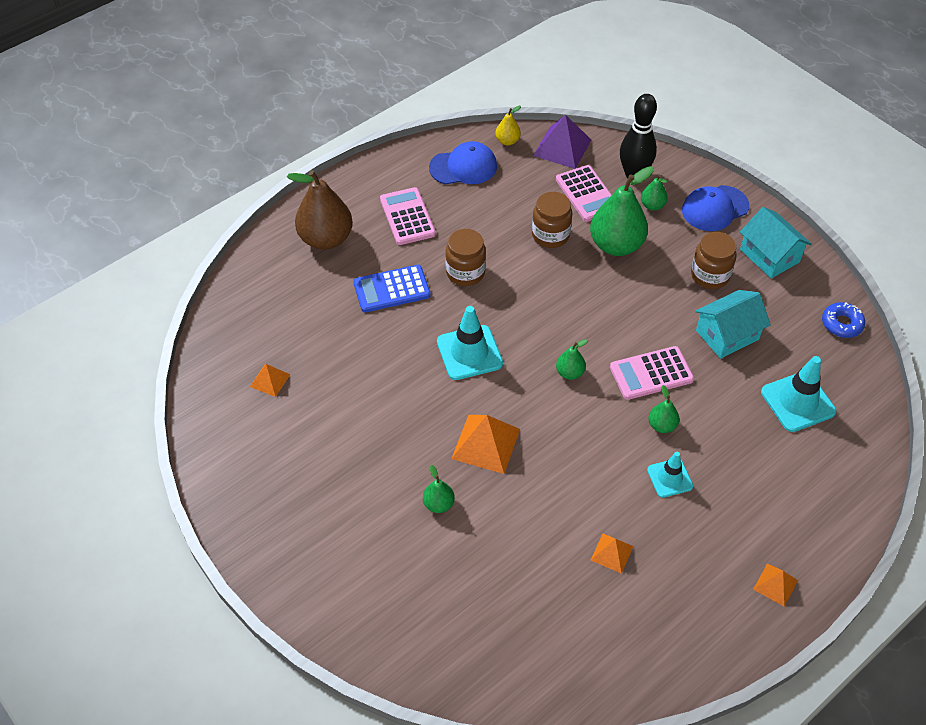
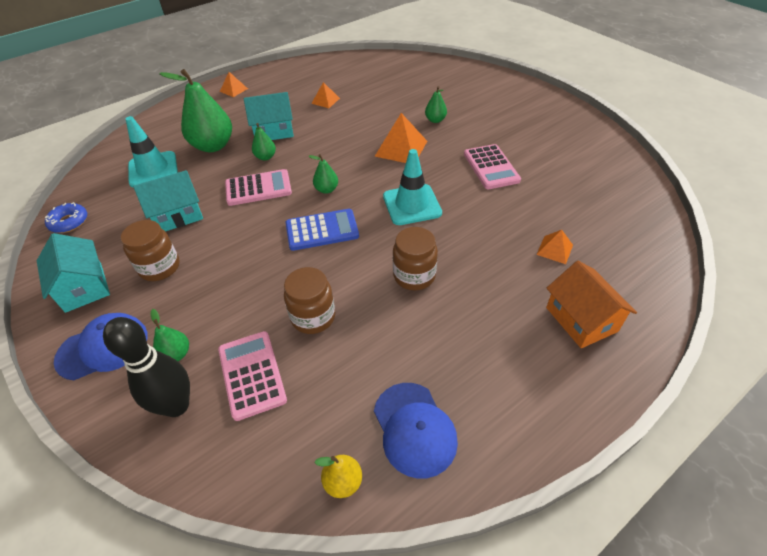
camera: 175 degrees left, 5 degrees down
orange pyramid [250,364,290,397] -> orange pyramid moved to [537,230,573,264]
brown pear [287,170,353,250] -> orange house [546,261,637,348]
blue calculator [353,265,431,312] -> blue calculator moved to [286,209,359,251]
pink calculator [380,187,436,245] -> pink calculator moved to [464,144,521,189]
blue cap [429,141,497,185] -> blue cap turned 105 degrees counterclockwise [374,383,458,478]
purple pyramid [533,115,591,169] -> none
green pear [590,166,654,256] -> green pear moved to [159,69,232,152]
turquoise traffic cone [647,452,693,498] -> turquoise house [244,92,294,140]

